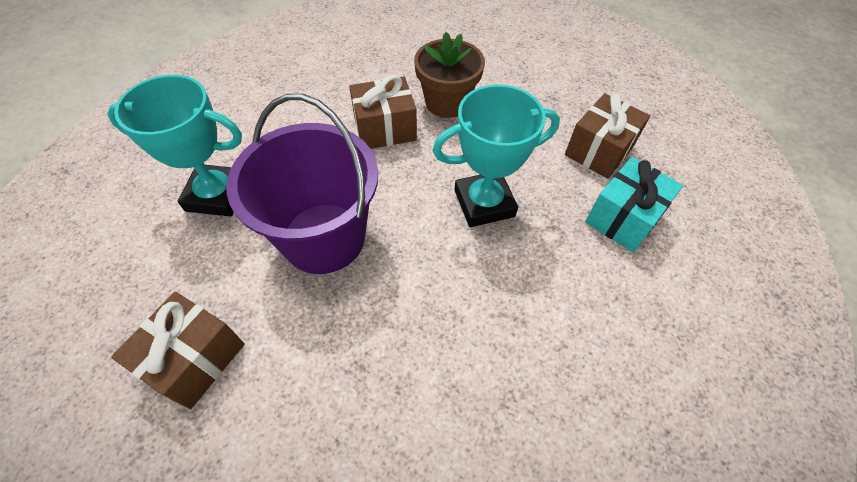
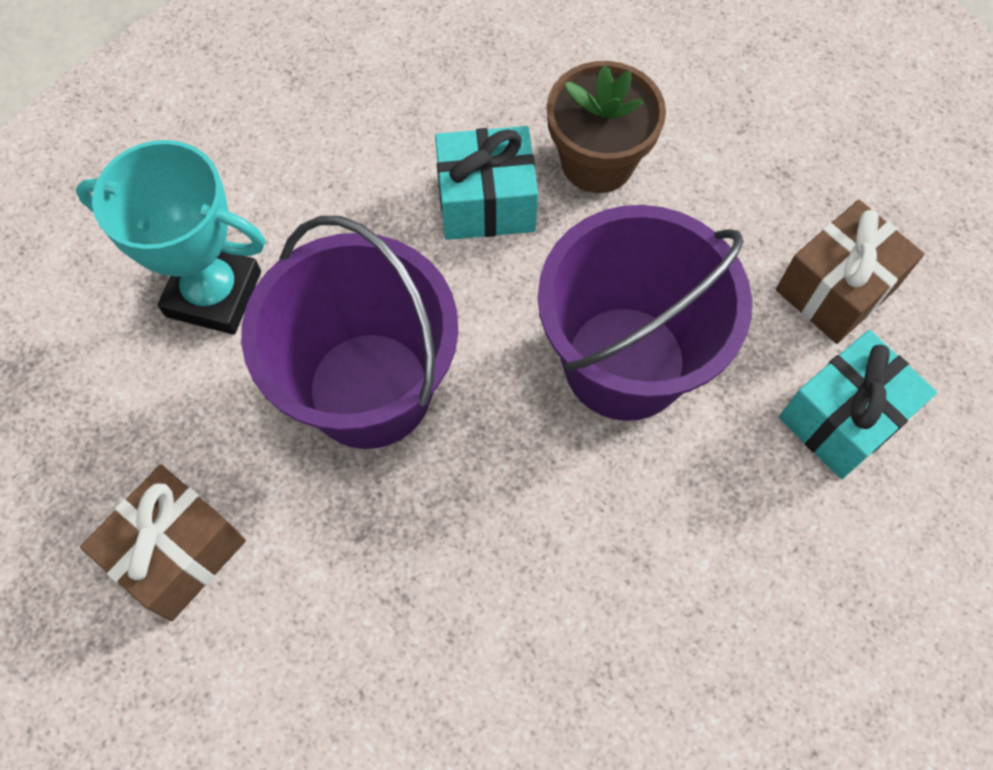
camera: 10 degrees right, 10 degrees up
brown gift [349,75,417,149] -> turquoise gift [435,126,538,240]
turquoise trophy [432,84,560,227] -> purple bucket [538,205,752,421]

